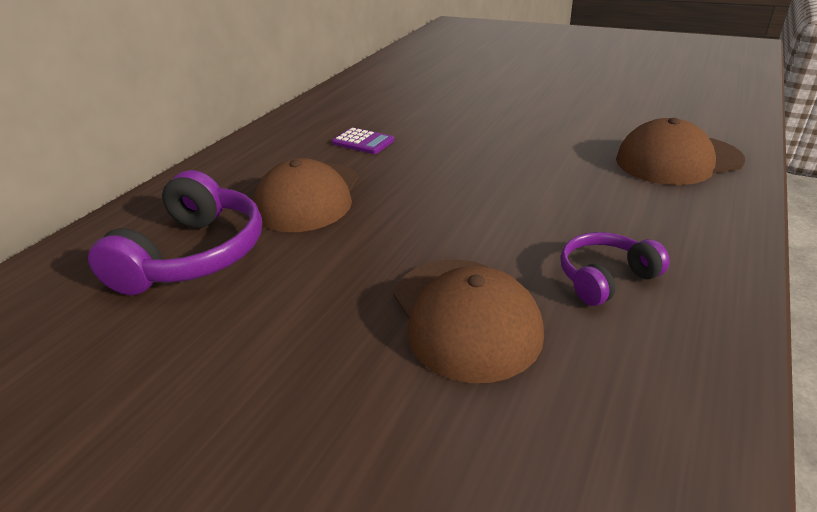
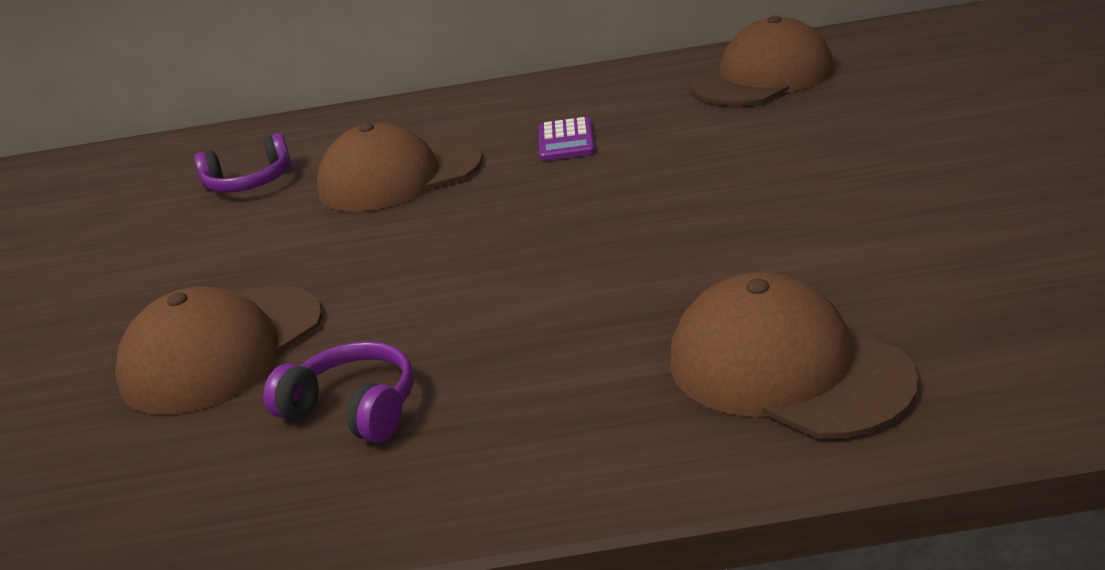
camera: 60 degrees right, 5 degrees down
purple headphones [88,170,262,295] -> purple headphones [195,133,291,193], size x0.57
none -> brown cap [690,16,834,105]

